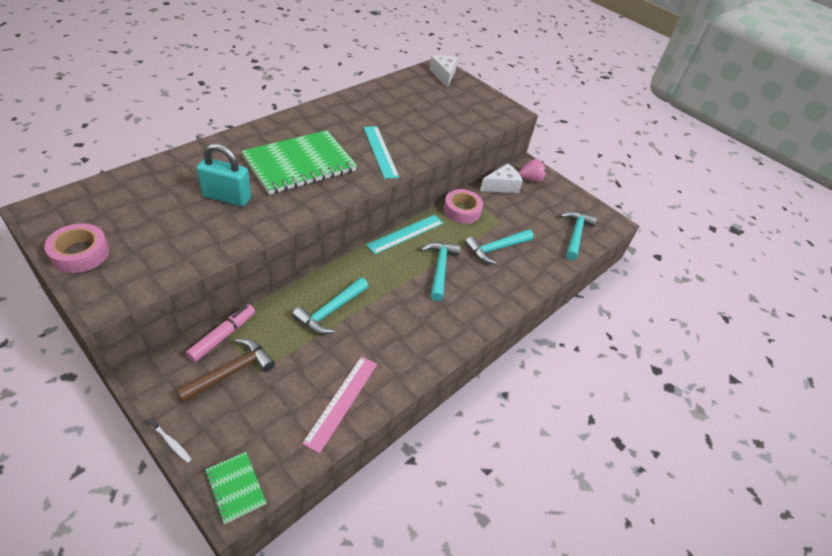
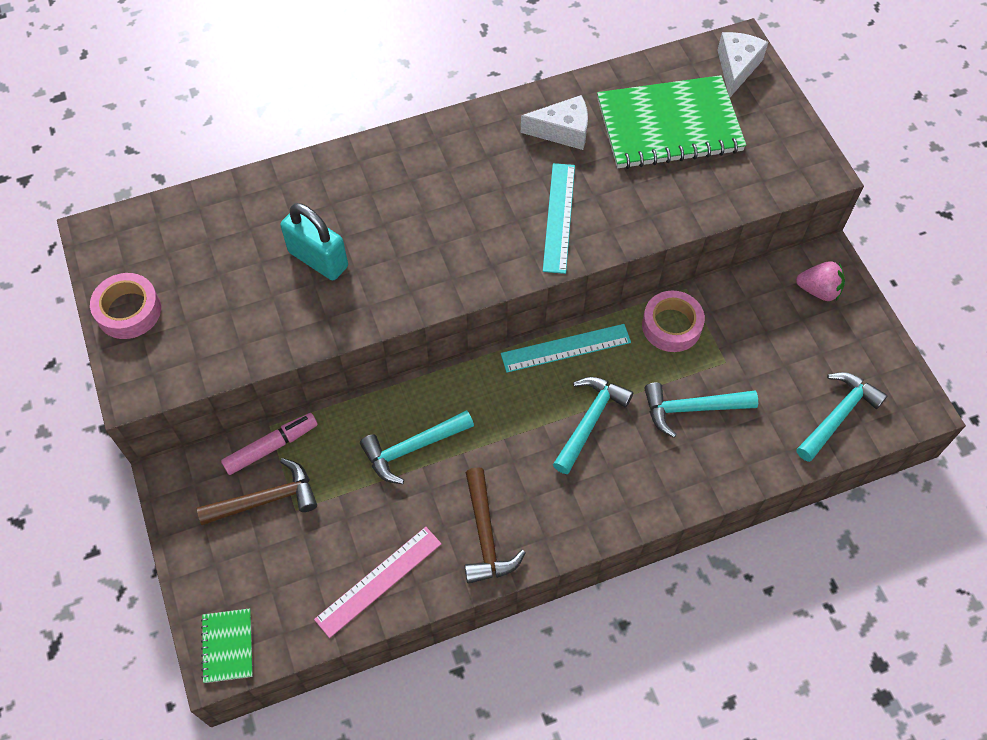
camera: 30 degrees right, 15 degrees up
white toothbrush [148,418,192,463] -> none
green notebook [242,130,357,195] -> green notebook moved to [597,75,746,169]
white cheese [480,163,523,193] -> white cheese moved to [521,95,588,150]
none -> brown hammer [464,467,526,584]

